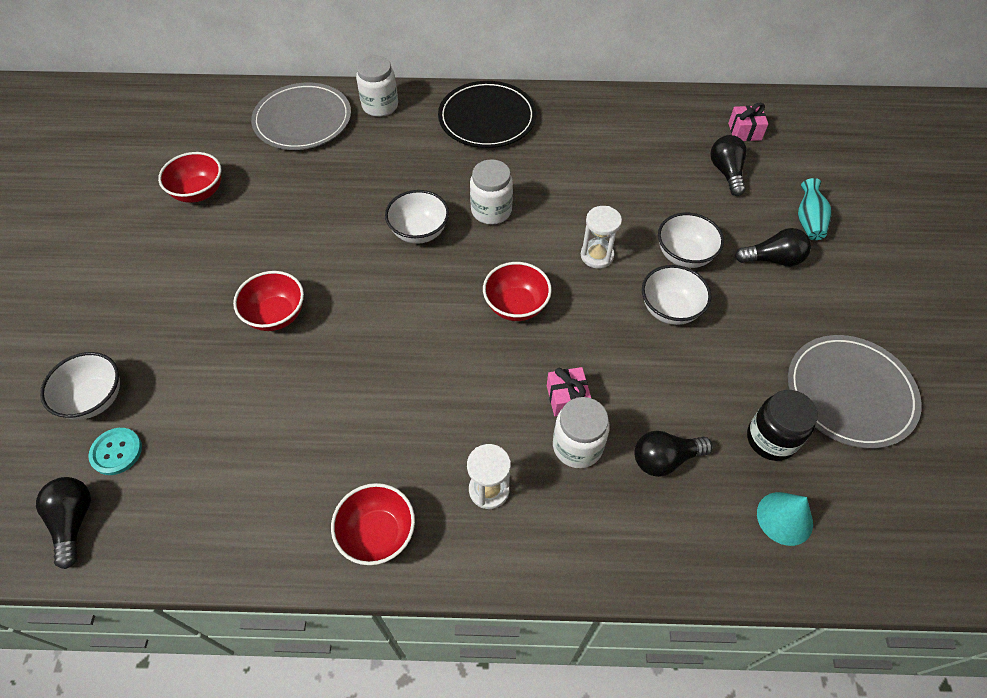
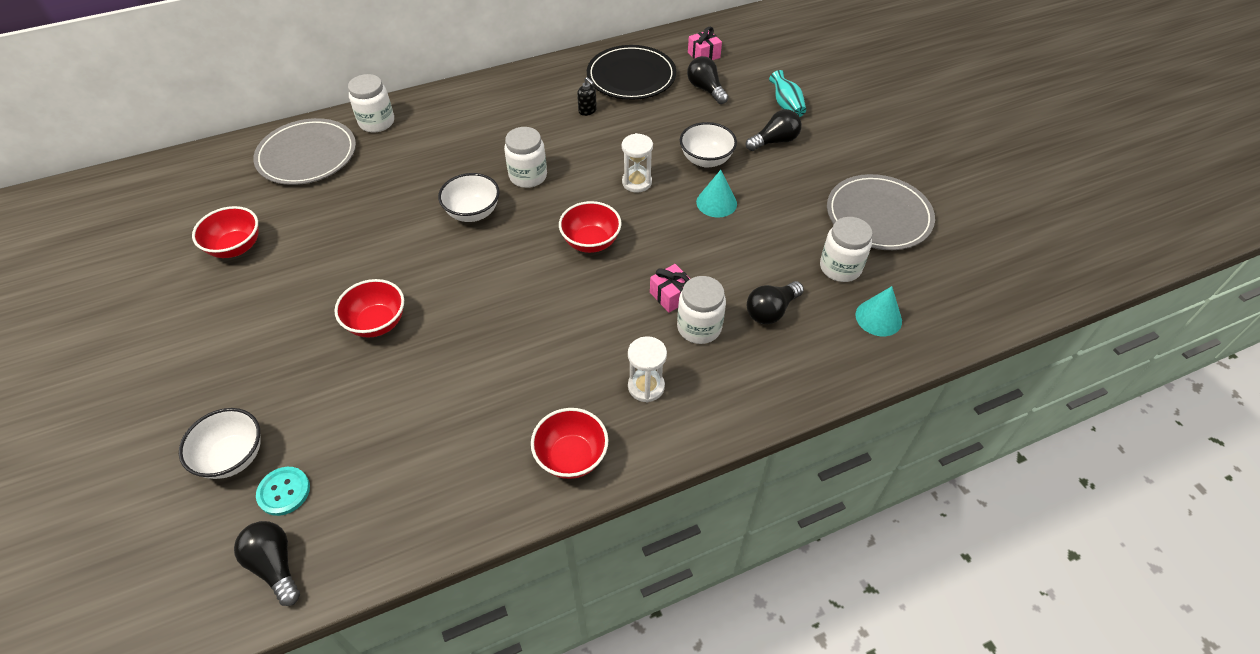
camera: 25 degrees left, 5 degrees down
black plate [438,81,536,148] -> black plate moved to [587,45,676,100]
white bowl [642,265,711,325] -> turquoise cone [696,170,737,217]
black jar [747,390,818,461] -> white jar [820,217,872,282]
none -> black soap dispenser [577,77,597,116]

